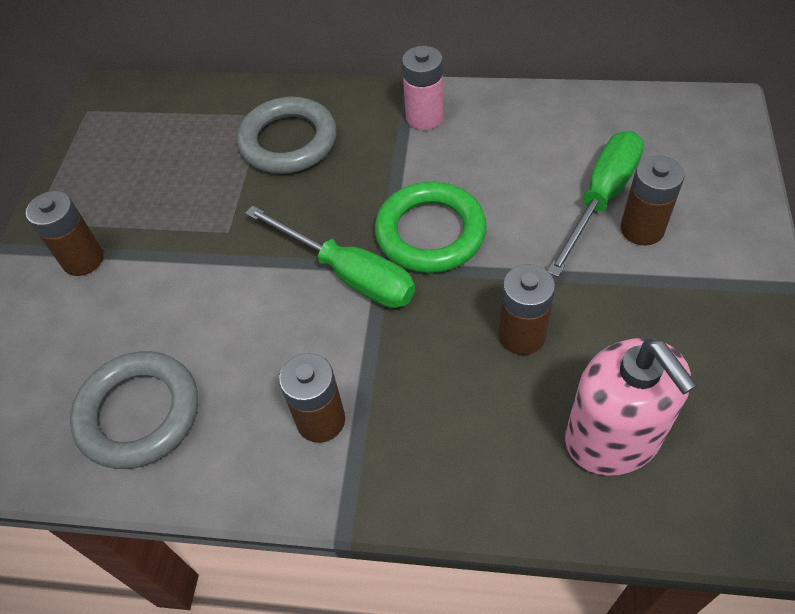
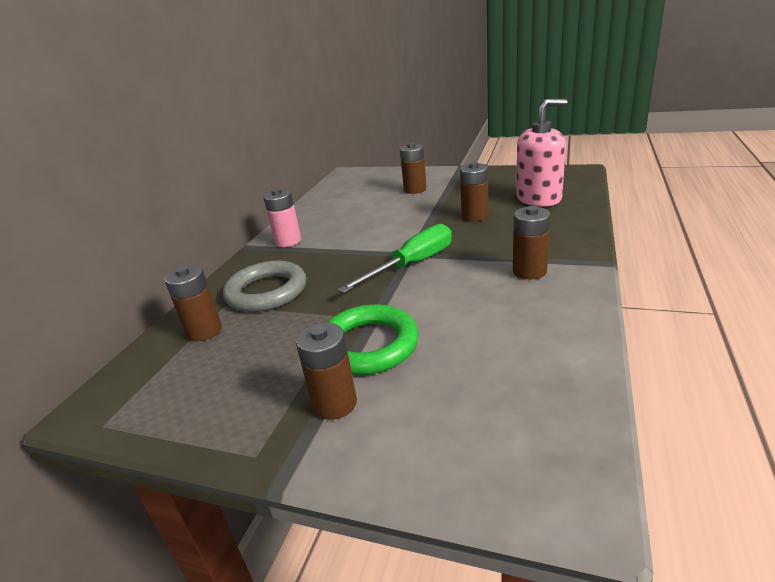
camera: 80 degrees left, 25 degrees down
grey ring [70,351,198,469] -> none
green ring [375,182,487,273] -> green ring moved to [327,304,419,375]
green screwdriver [547,131,644,277] -> none
none -> brown battery [164,265,222,342]

